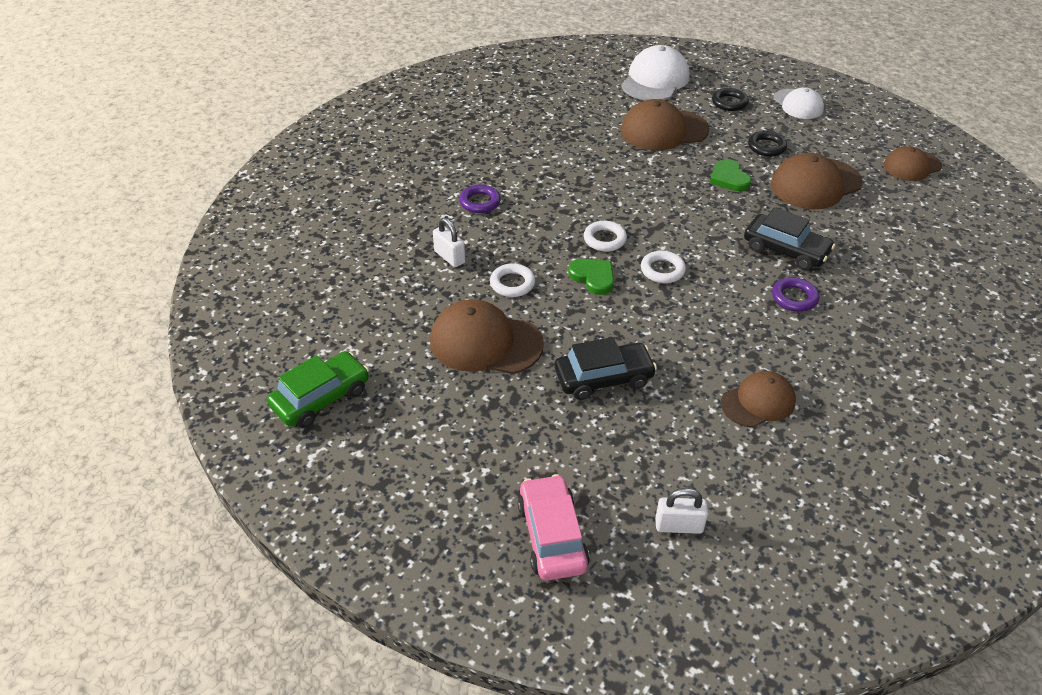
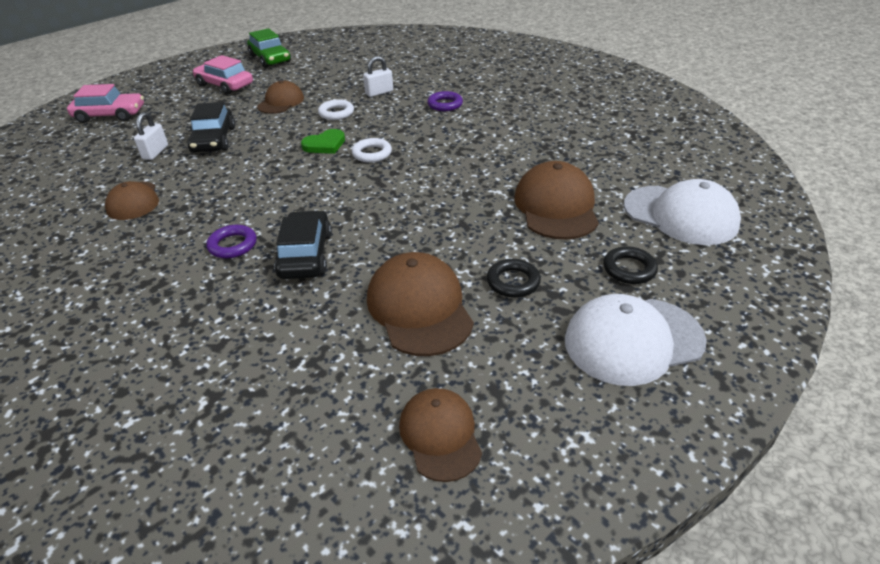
camera: 100 degrees right, 5 degrees down
brown cap [430,299,544,374] -> brown cap [257,81,304,114], size x0.64
white ring [641,251,686,283] -> none
white padlock [655,488,708,534] -> white padlock moved to [134,112,168,160]
green heart [710,159,752,191] -> none
black car [744,207,835,270] -> black car turned 135 degrees clockwise [274,210,332,279]
white cap [774,87,824,119] -> white cap [565,294,707,386], size x1.56
none -> pink car [193,55,253,94]

